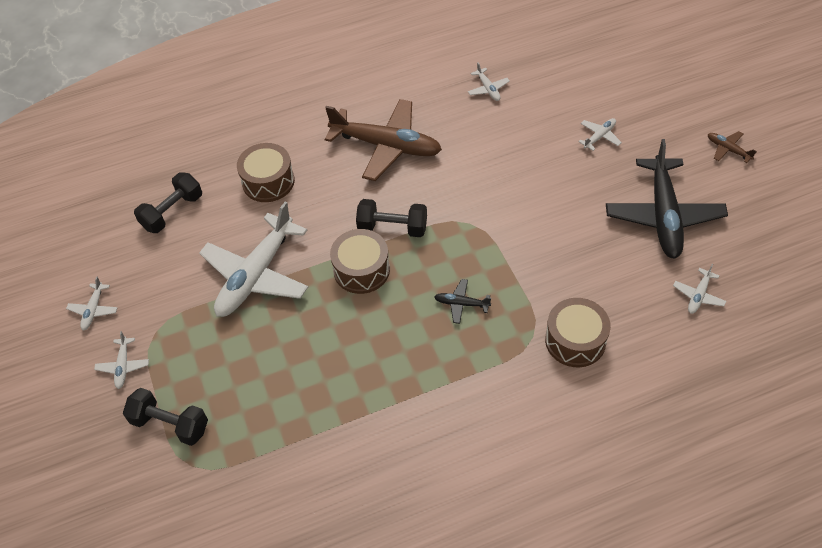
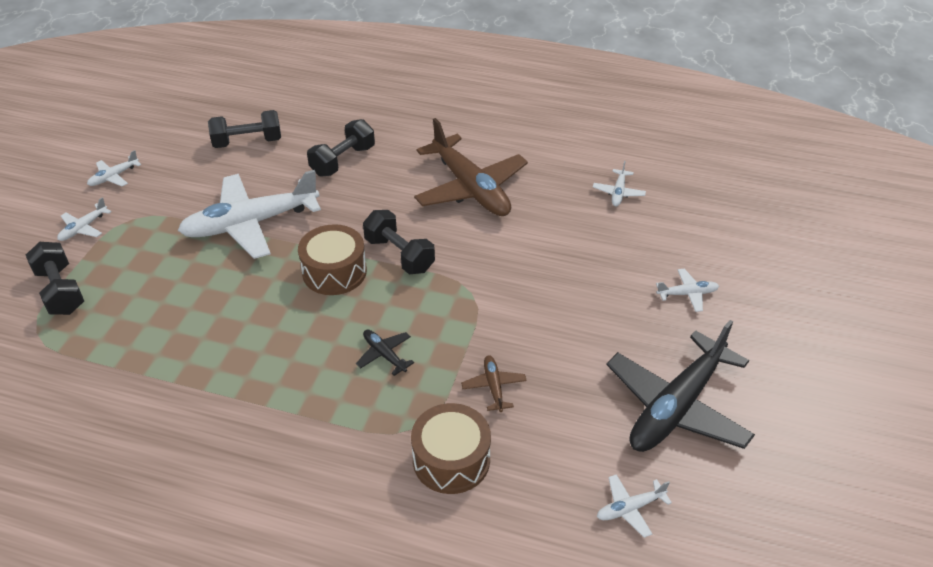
camera: 35 degrees right, 10 degrees down
brown drum [237,143,295,202] -> black dumbbell [307,119,375,177]
brown plane [708,131,757,163] -> brown plane moved to [461,355,527,412]

